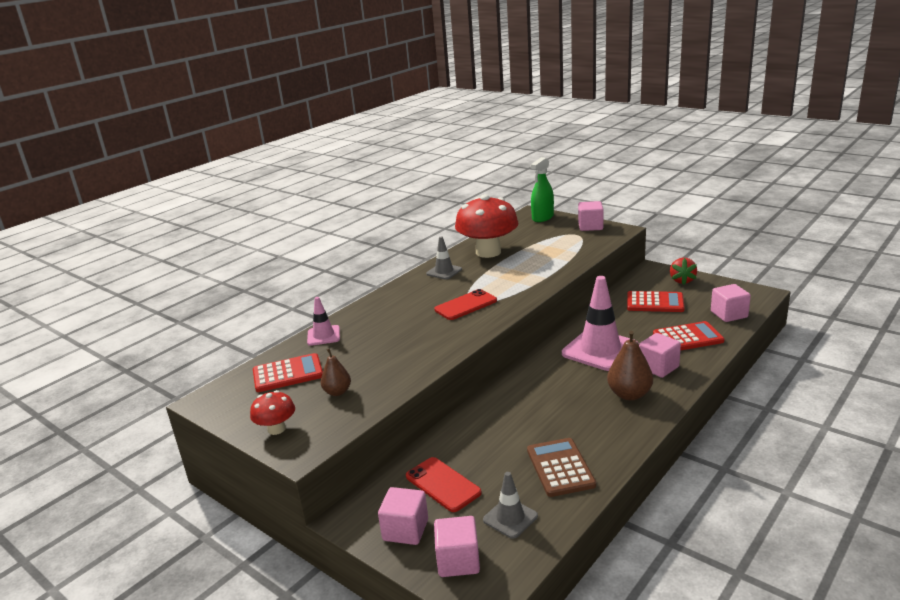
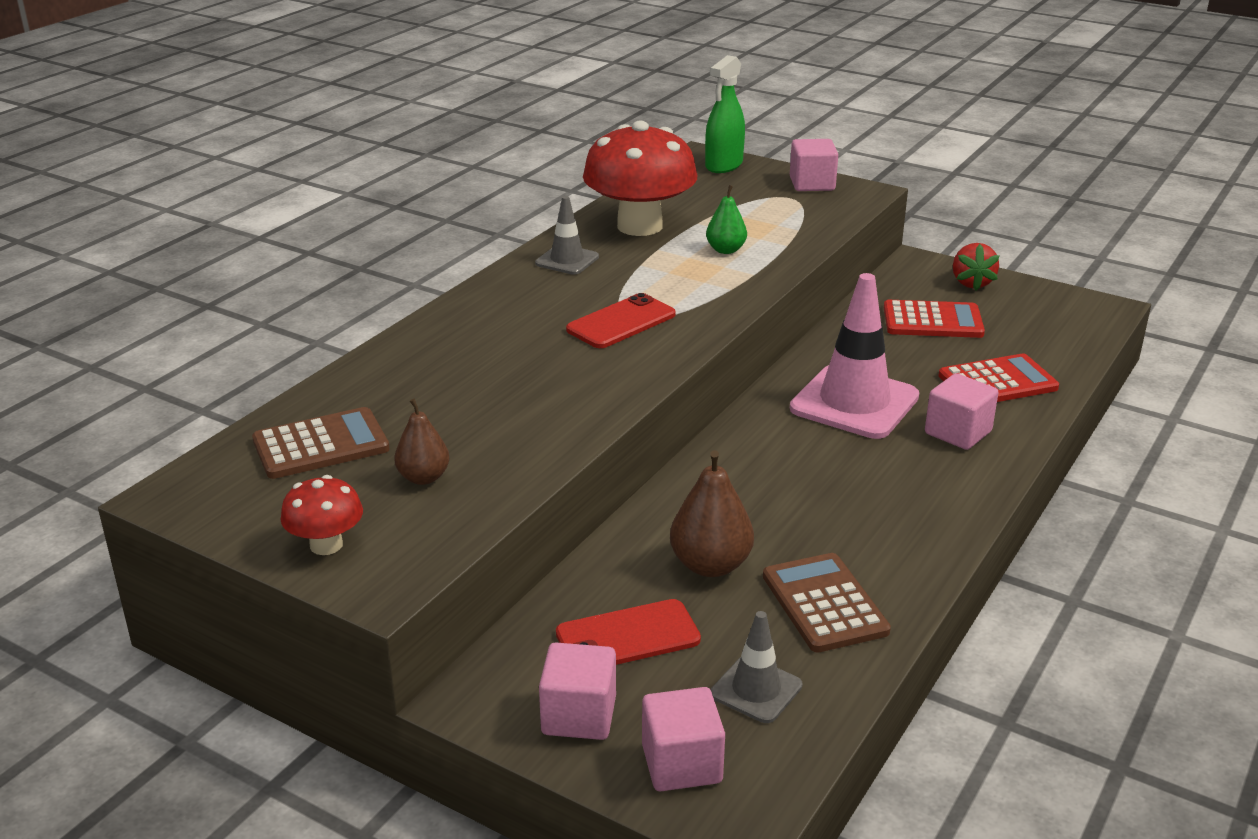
camera: 10 degrees left, 5 degrees up
red calculator [253,353,323,392] -> brown calculator [252,407,390,479]
pink traffic cone [307,297,340,346] -> none
red phone [406,457,482,512] -> red phone turned 60 degrees counterclockwise [556,599,701,665]
brown pear [607,331,653,401] -> brown pear moved to [670,450,754,577]
pink cube [711,284,751,322] -> none
none -> green pear [706,185,747,254]

